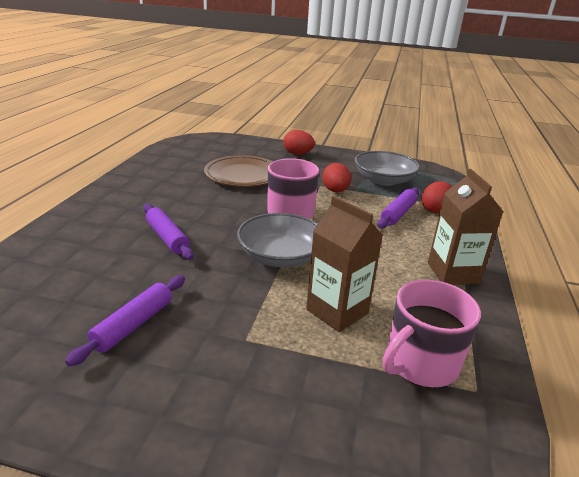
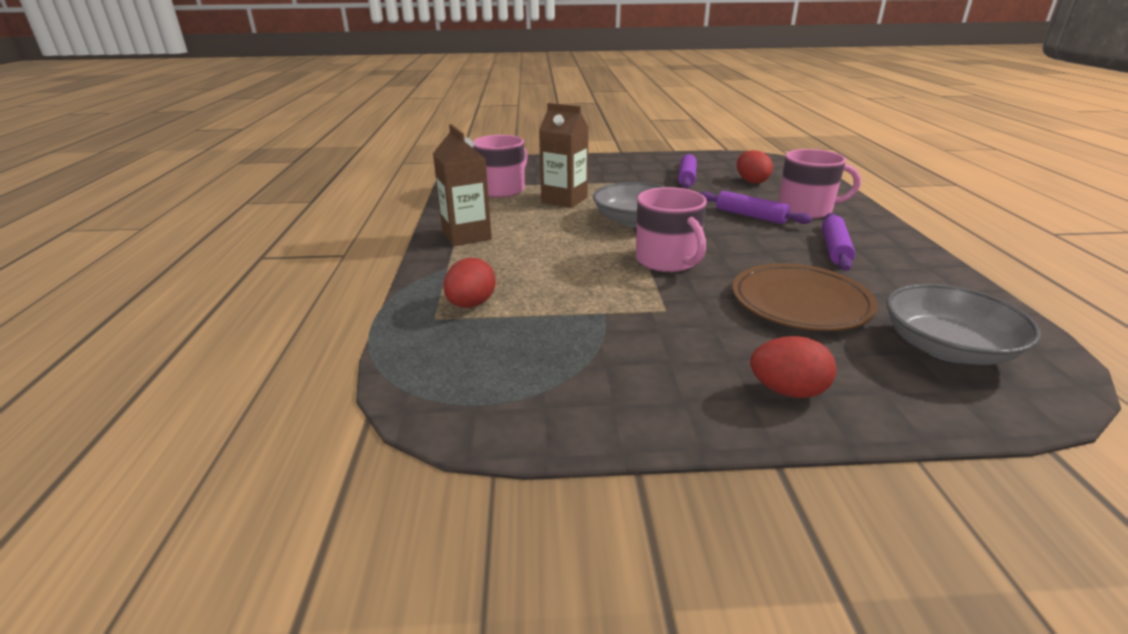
camera: 165 degrees right, 0 degrees up
red egg [322,163,351,192] -> red egg moved to [737,150,773,184]
grey bowl [355,151,420,186] -> grey bowl moved to [886,284,1041,365]
purple rolling pin [377,187,419,229] -> purple rolling pin moved to [822,213,855,271]
none -> pink mug [778,149,861,219]

